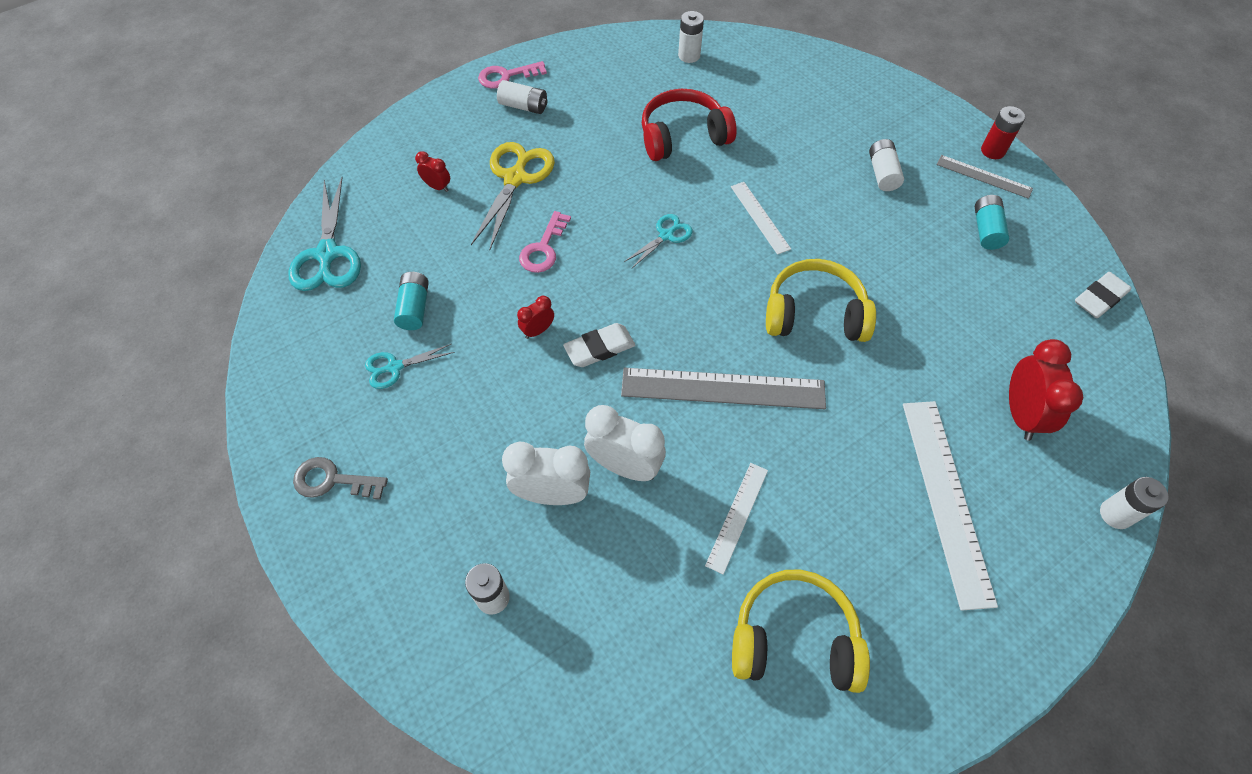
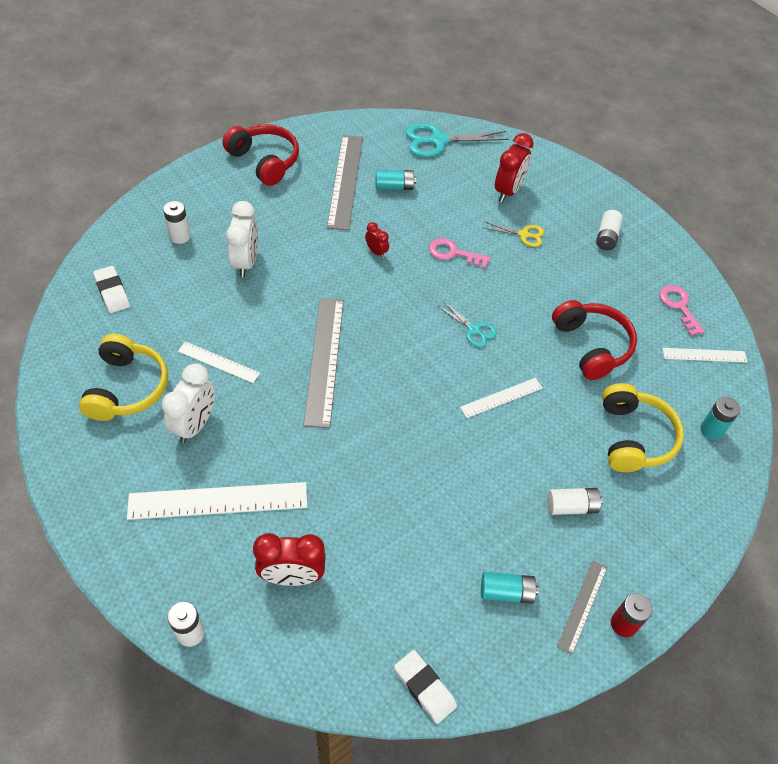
camera: 85 degrees right, 5 degrees down
grey key [293,457,388,500] -> red headphones [223,124,299,186]
turquoise scissors [365,344,455,389] -> grey ruler [327,135,363,230]
red clock [415,151,450,192] -> red clock [495,133,534,202], size x1.91
yellow scissors [471,142,555,250] -> yellow scissors [484,221,544,247], size x0.55
pink key [478,61,547,89] -> pink key moved to [659,285,705,336]
white eraser [563,323,635,367] -> white eraser moved to [93,266,130,313]
white clock [584,405,666,481] -> white clock moved to [161,364,215,443]
white battery [678,11,704,63] -> white ruler [662,348,747,363]
yellow headphones [766,259,876,342] -> yellow headphones moved to [602,383,684,472]
none -> turquoise battery [700,397,740,440]

